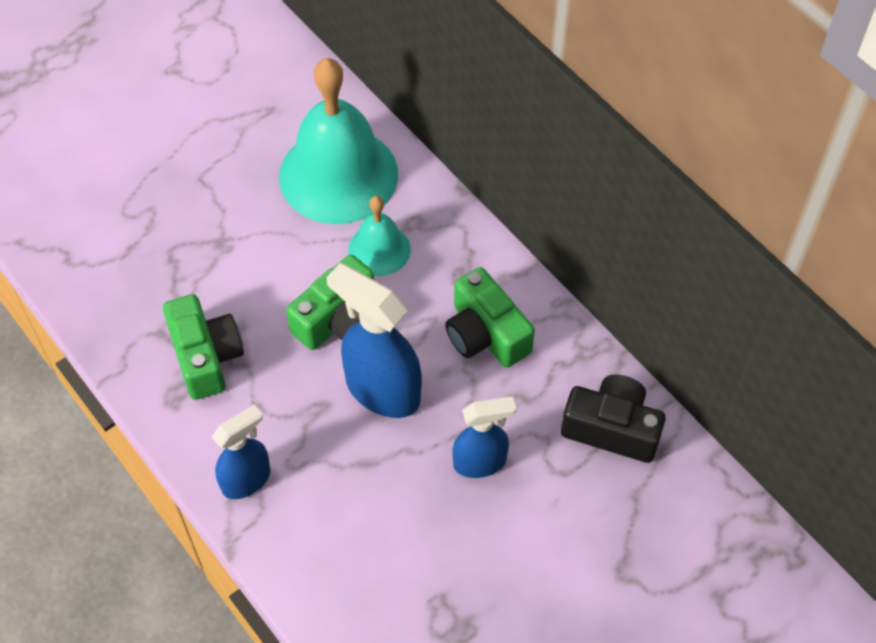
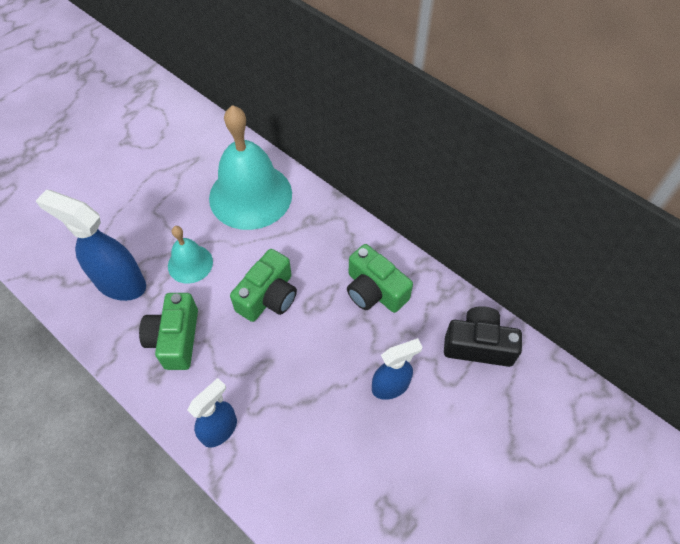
camera: 10 degrees left, 0 degrees up
green camera [163,294,244,400] -> green camera turned 150 degrees counterclockwise [139,293,198,370]
blue spray bottle [326,263,422,418] -> blue spray bottle moved to [36,190,146,301]
turquoise bell [348,196,411,276] -> turquoise bell moved to [168,226,213,284]

